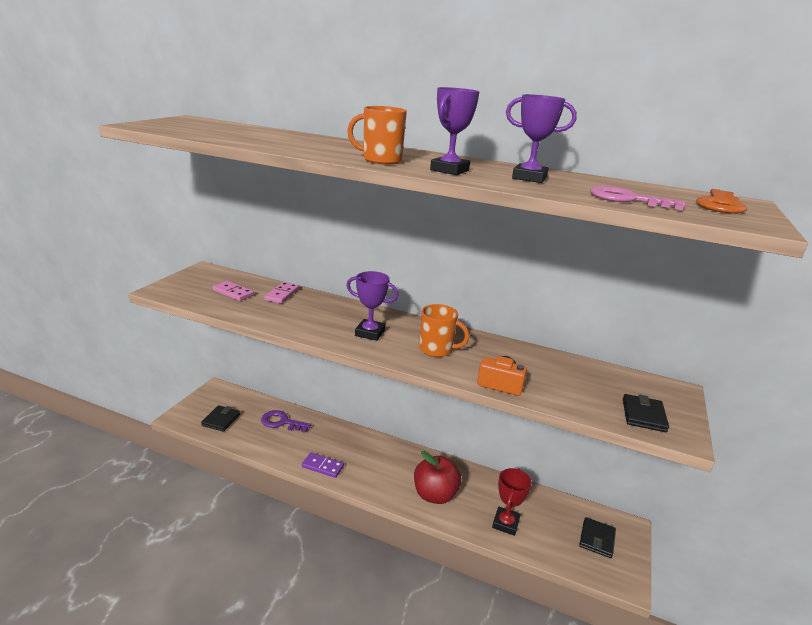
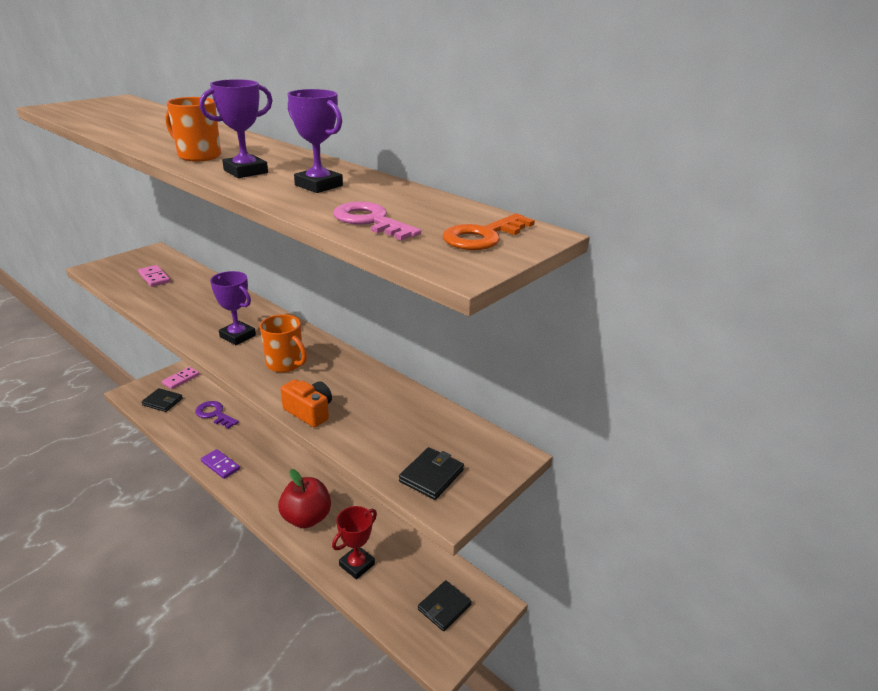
camera: 20 degrees right, 5 degrees up
black wallet [201,405,240,432] -> black wallet turned 75 degrees clockwise [141,388,183,412]
pink domino [264,282,299,303] -> pink domino moved to [162,367,200,389]

